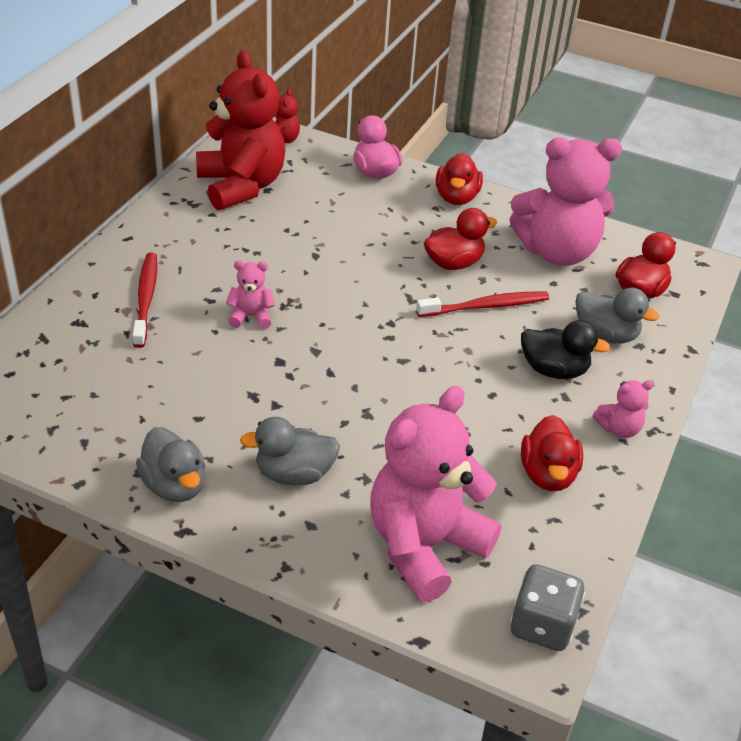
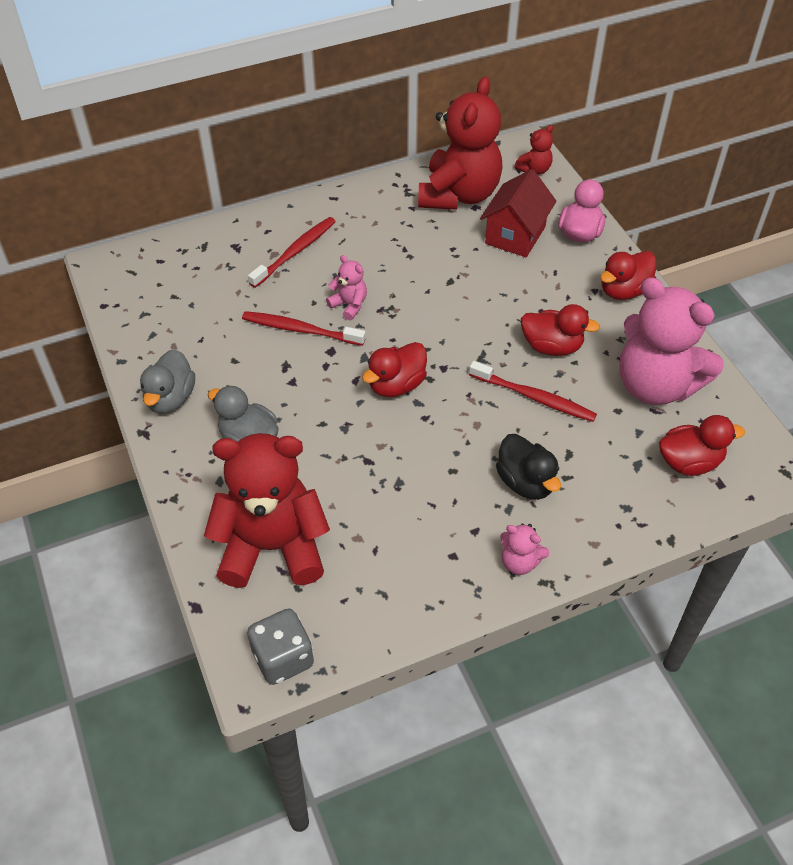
camera: 45 degrees right, 10 degrees up
pink teddy bear [370,386,501,602] -> red teddy bear [204,433,330,588]
red duck [521,415,583,491] -> red duck moved to [362,342,427,397]
grey duck [576,288,659,344] -> none
none -> red toothbrush [242,311,366,346]
none -> red house [480,169,557,257]

